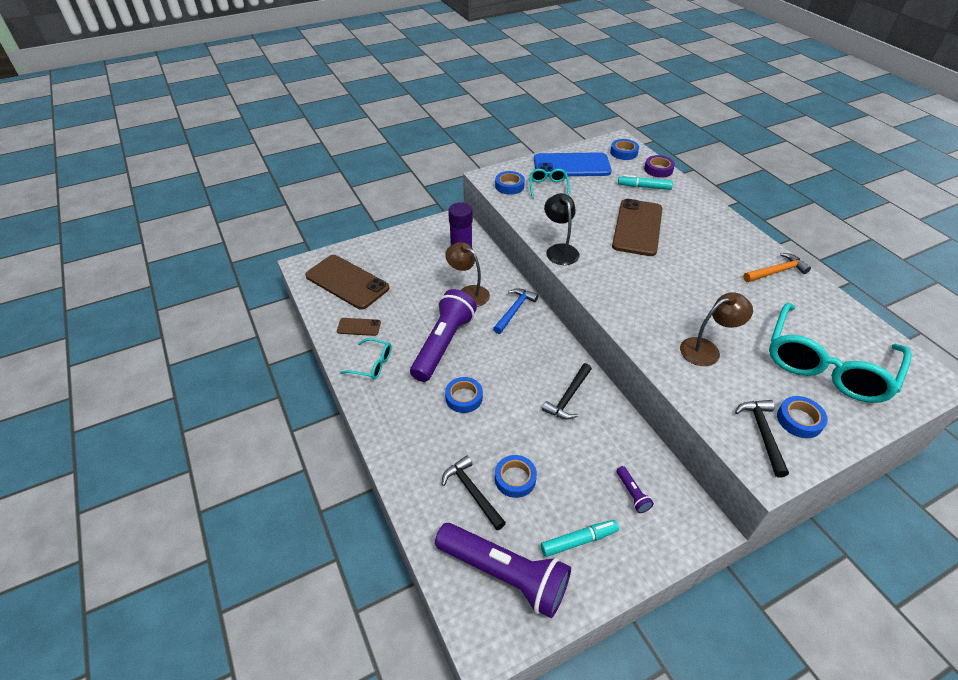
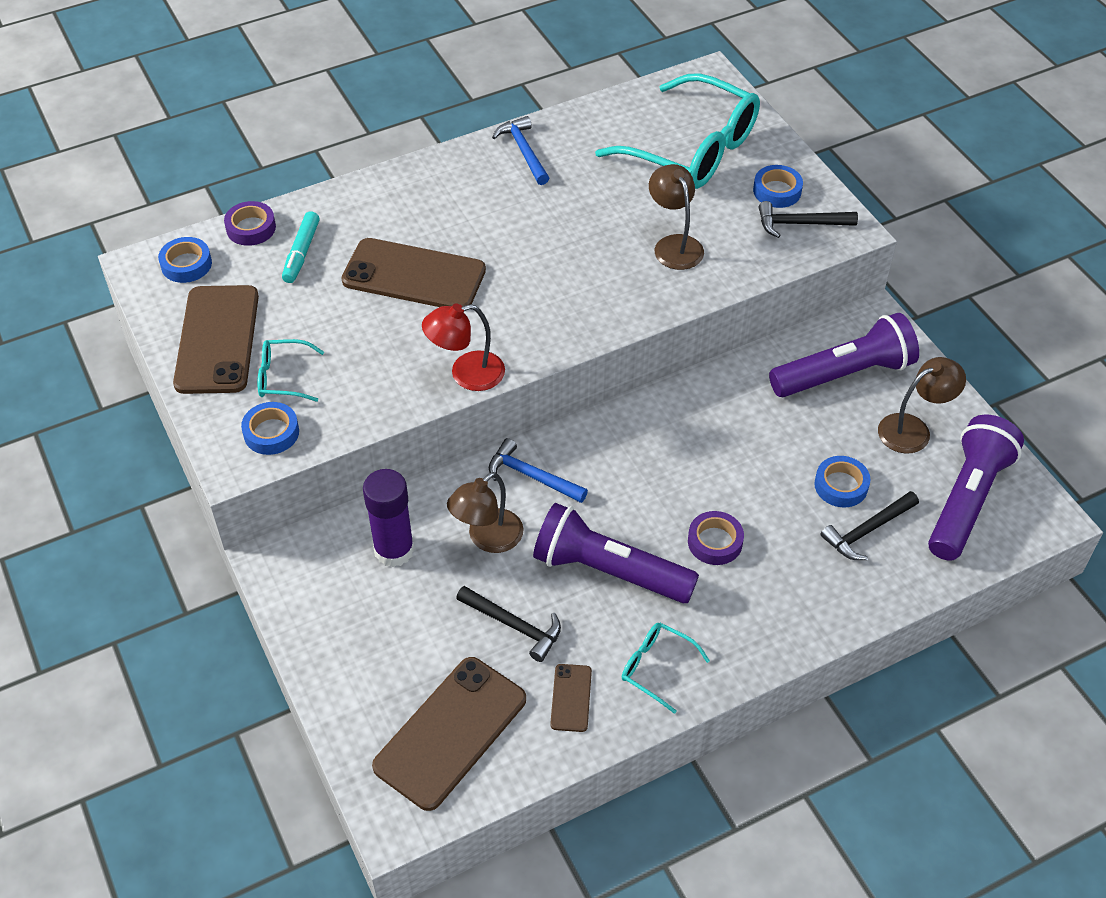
camera: 90 degrees left, 5 degrees up
turquoise glasses [340,338,392,380] -> turquoise glasses turned 75 degrees counterclockwise [622,623,710,714]
blue tape [445,377,483,413] -> purple tape [688,511,744,565]
blue phone [534,152,612,177] -> brown phone [173,285,259,394]
turquoise marker [541,520,619,557] -> brown lamp [878,357,966,454]
black hammer [542,363,592,420] -> black hammer moved to [456,586,561,662]
black lamp [544,193,579,265] -> red lamp [422,304,505,391]
purple flashlight [617,466,654,513] -> purple flashlight [769,313,919,397], size x2.50
orange hammer [743,253,811,282] -> blue hammer [492,116,549,185]

